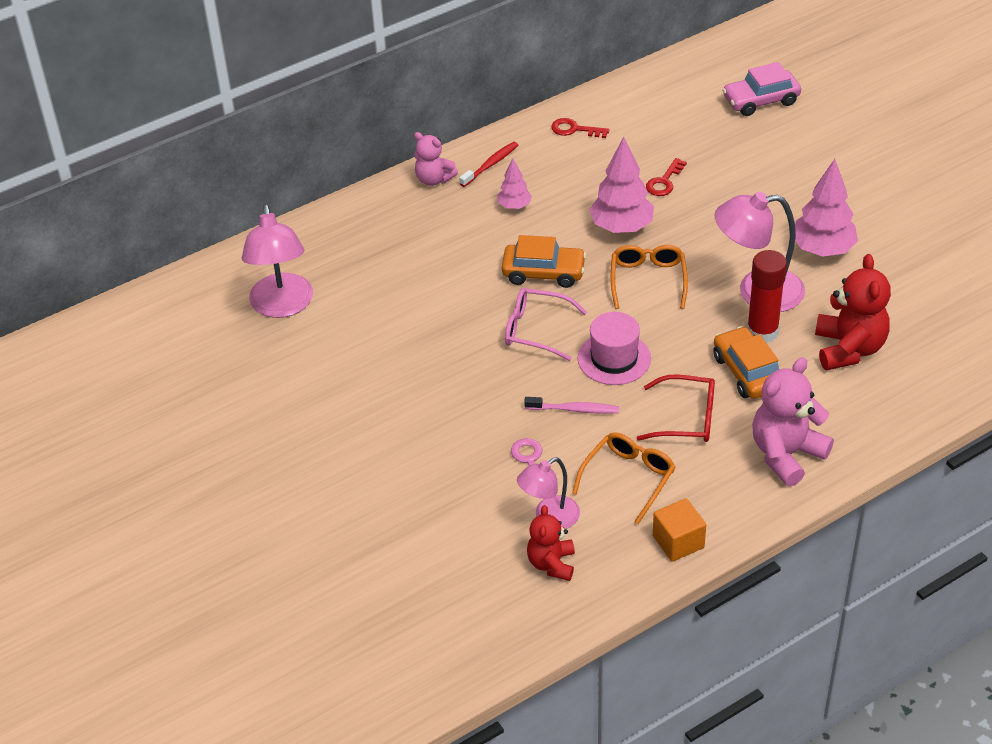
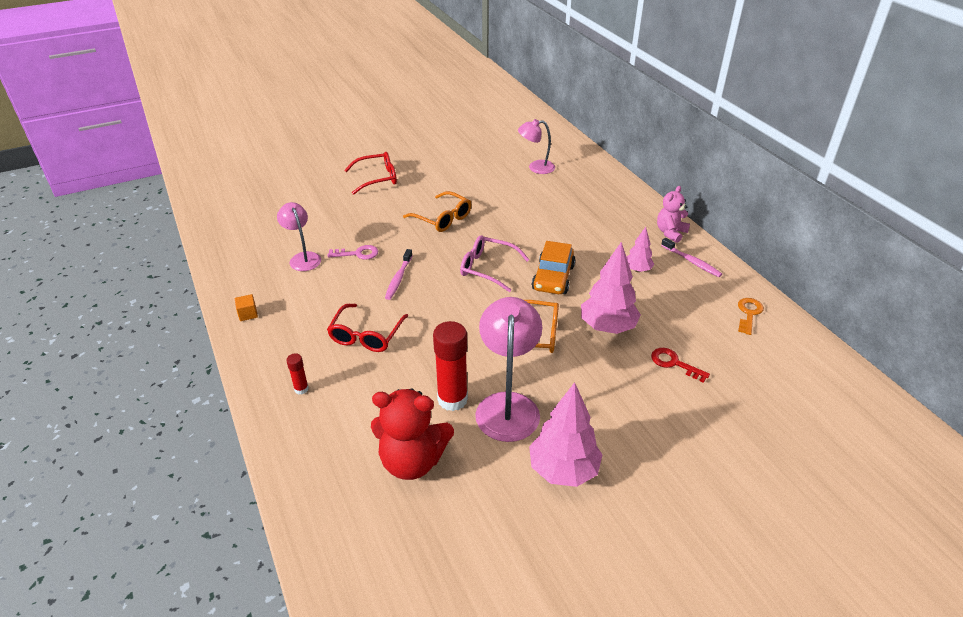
camera: 95 degrees right, 5 degrees down
pink lamp [242,204,313,318] -> pink lamp [518,119,555,174], size x0.62
red toothbrush [459,142,518,187] -> pink toothbrush [661,238,722,277]
pink glasses [505,288,587,361] -> pink glasses turned 90 degrees counterclockwise [460,235,530,292]
red teddy bear [527,505,575,581] -> none
red key [551,118,609,138] -> orange key [738,298,764,335]
orange glasses [572,432,675,524] -> orange glasses moved to [403,191,471,232]
pink hat [578,312,651,385] -> none
orange cube [653,498,706,562] -> orange cube [235,294,258,321], size x0.60
orange car [713,326,779,399] -> none
pink car [722,62,801,116] -> none
pink teddy bear [752,357,834,486] -> red glue stick [286,353,309,395]
none -> red glasses [344,152,397,195]

